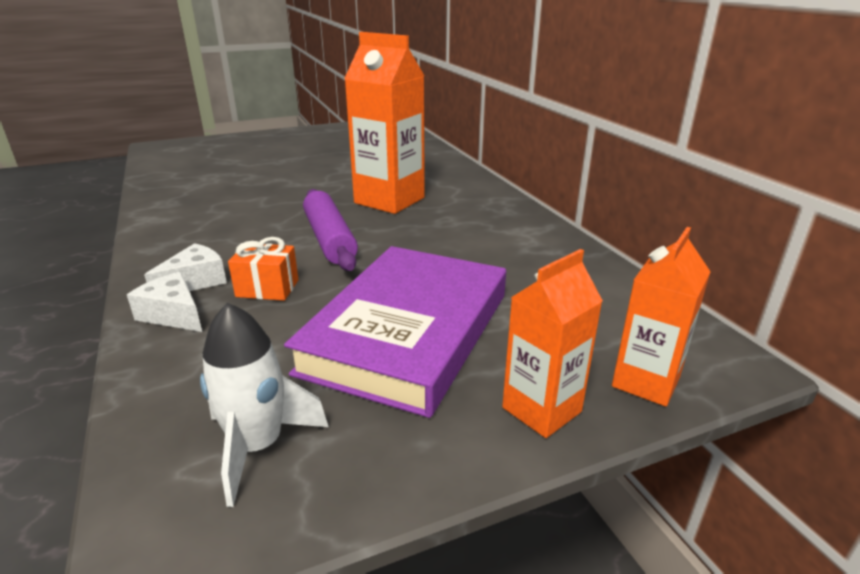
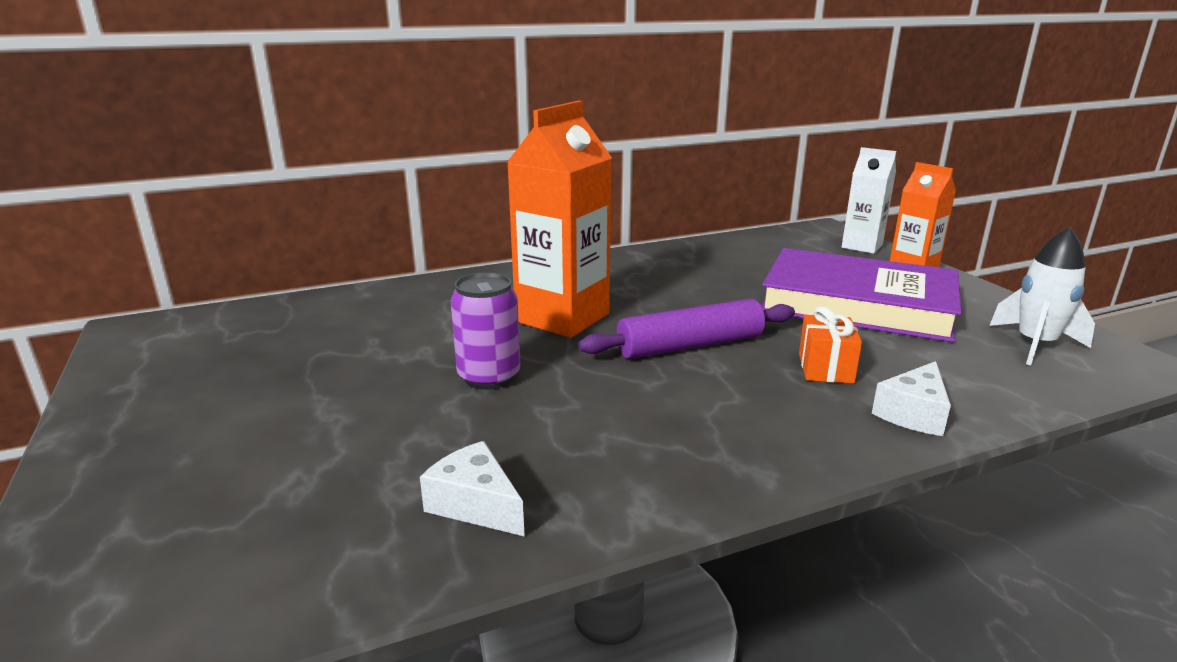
camera: 90 degrees left, 5 degrees down
white cheese [144,243,227,291] -> white cheese moved to [420,441,525,537]
orange carton [612,227,710,407] -> white carton [842,147,896,254]
none -> purple can [451,272,520,390]

